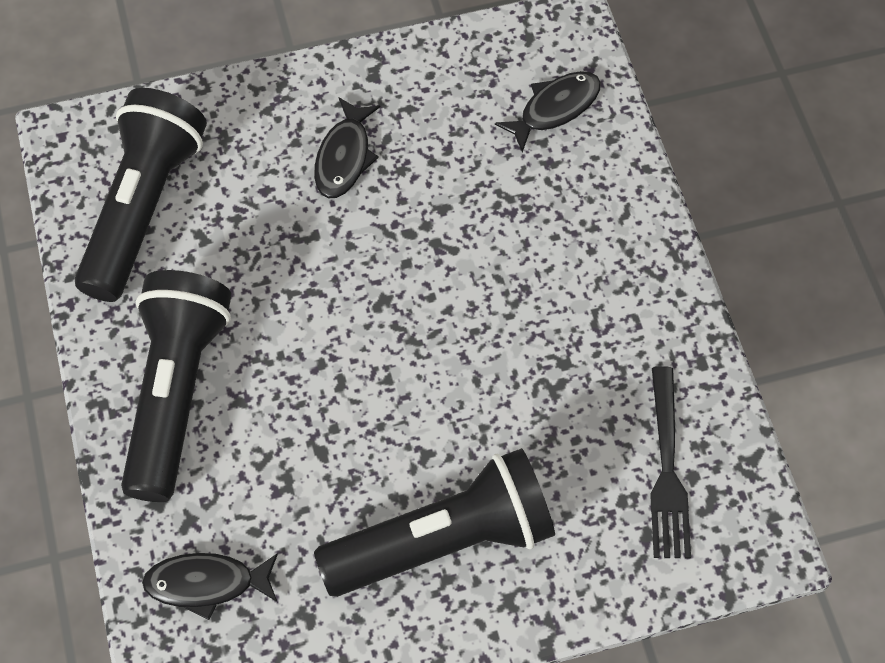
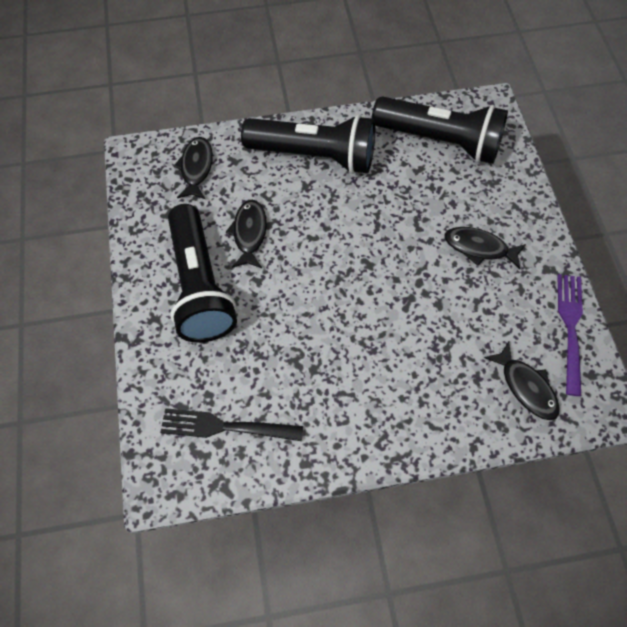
camera: 95 degrees right, 0 degrees up
none -> black fish [226,200,267,268]
none -> purple fork [557,274,583,396]

